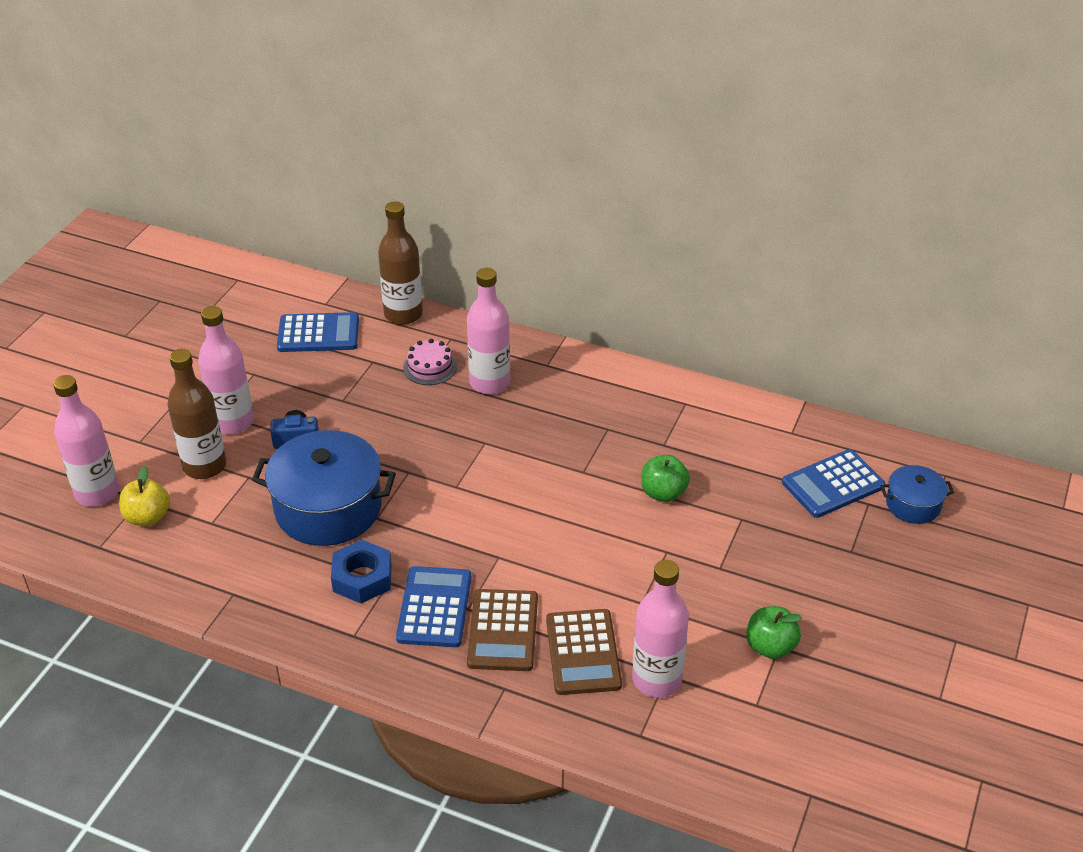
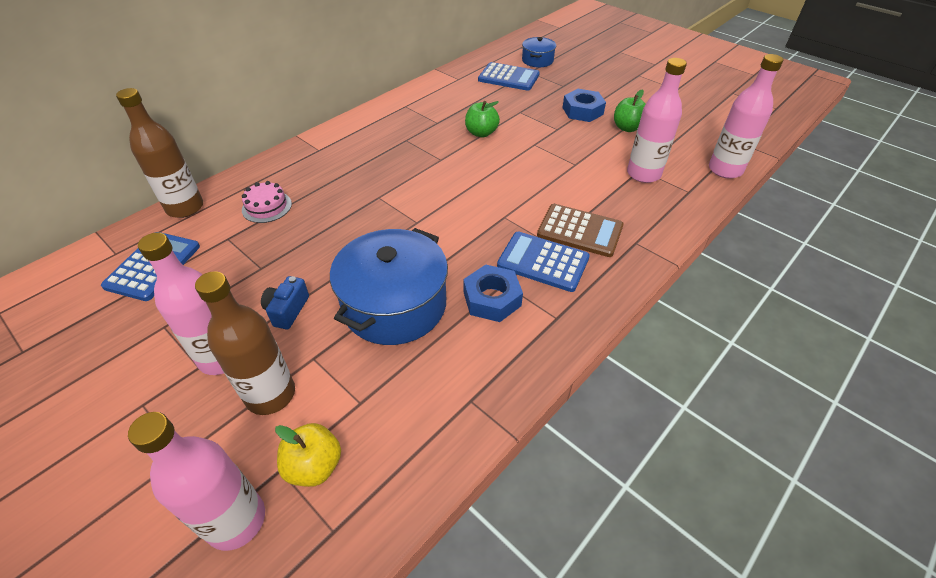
camera: 70 degrees left, 5 degrees up
pink bottle [467,268,510,394] -> pink bottle moved to [709,54,784,179]
brown calculator [546,609,622,695] -> none
blue calculator [782,449,886,518] -> blue calculator turned 60 degrees counterclockwise [478,62,540,91]
none -> blue nut [563,89,606,122]

